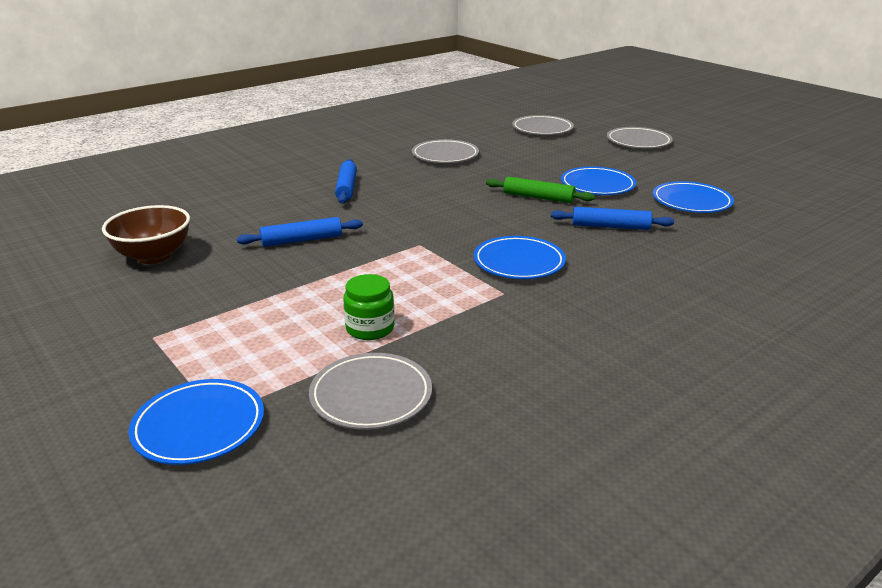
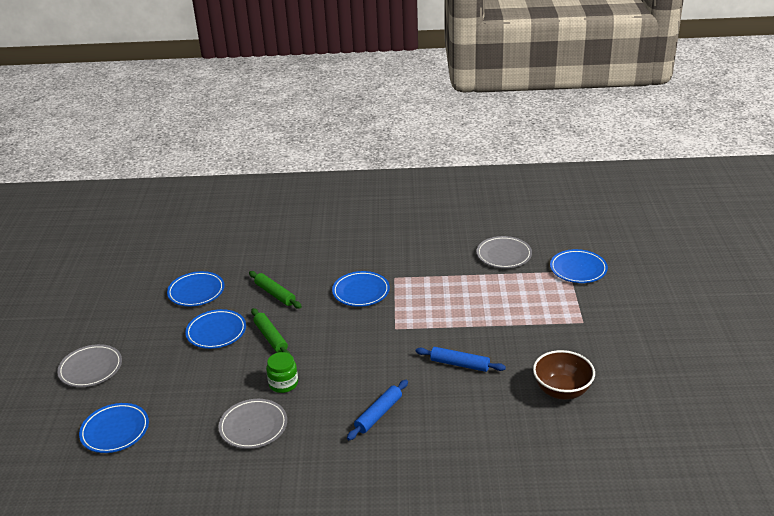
camera: 140 degrees left, 5 degrees up
green jar [343,274,395,340] -> green jar moved to [266,352,298,393]
grey plate [512,115,574,135] -> blue plate [79,403,149,453]
blue rolling pin [551,207,674,230] -> green rolling pin [249,271,302,309]

